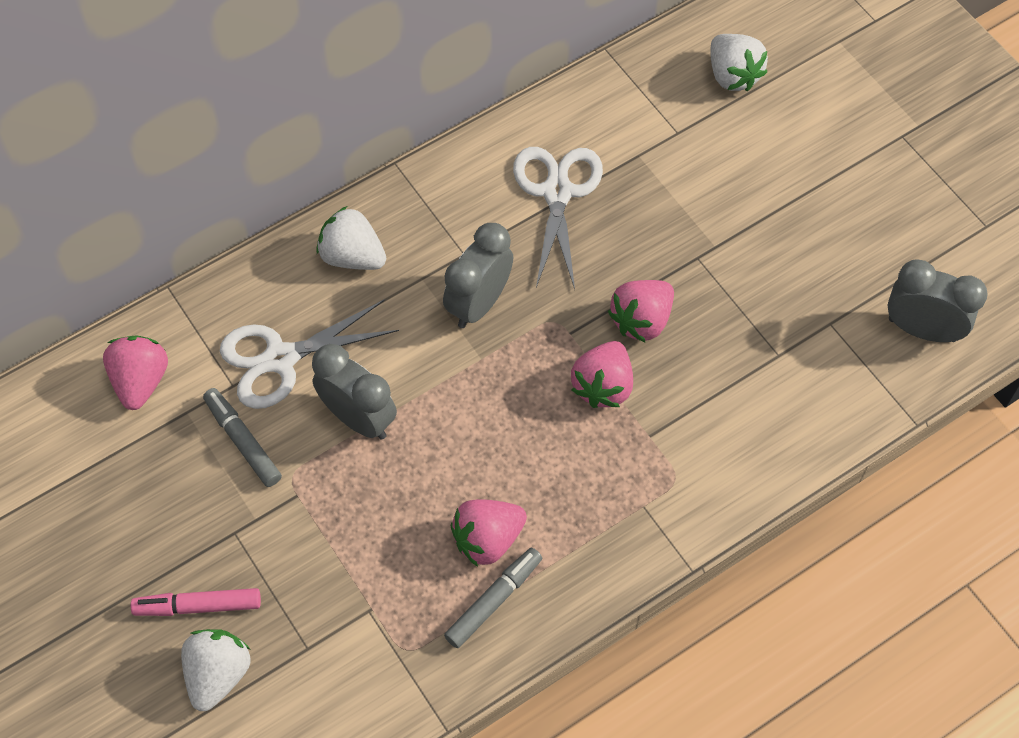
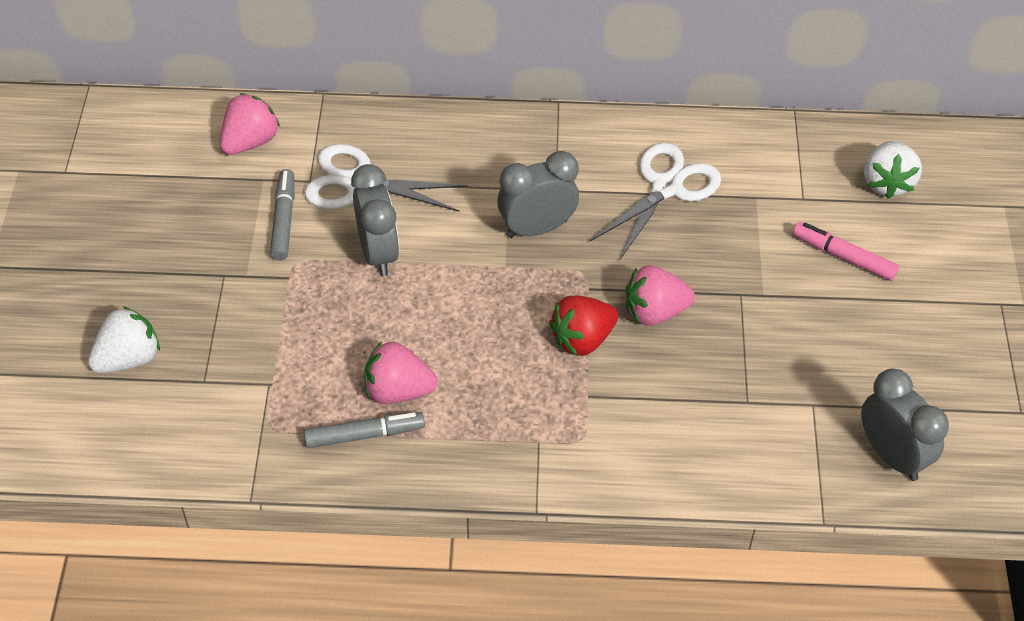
camera: 35 degrees right, 10 degrees down
pink marker [131,588,261,616] -> pink marker moved to [793,222,899,281]
white strawberry [316,206,386,270] -> none
pink strawberry [571,341,633,408] -> red strawberry [549,296,618,356]

